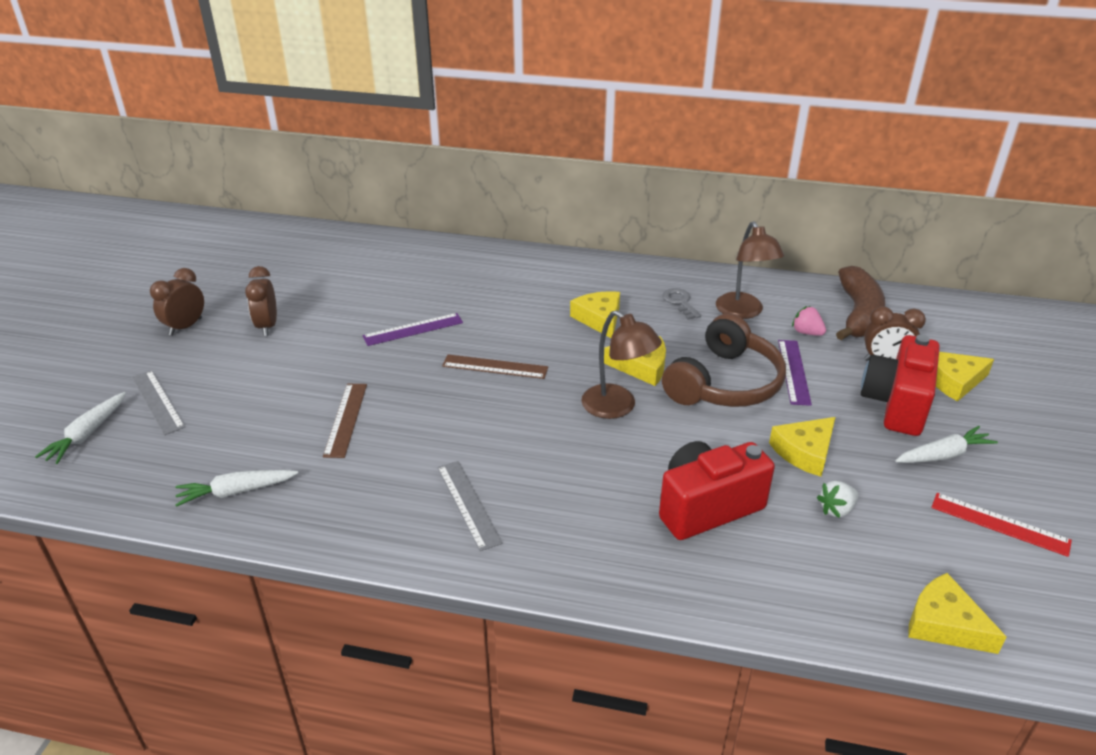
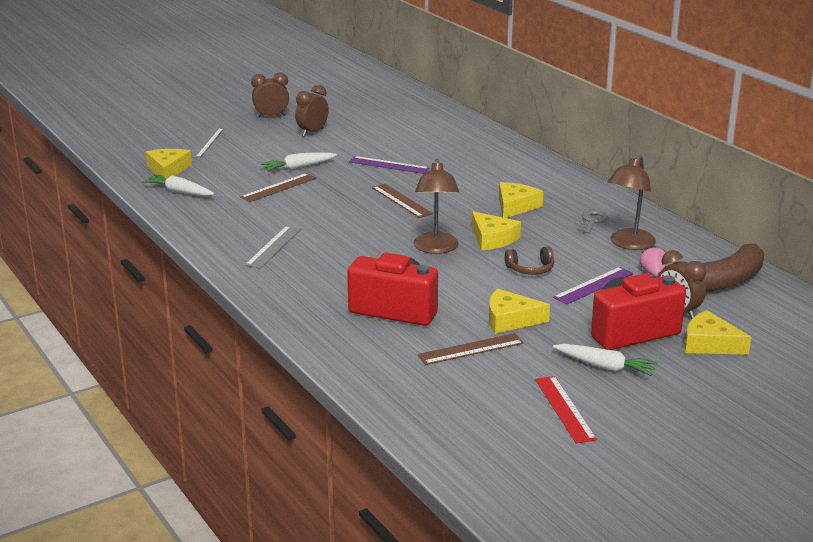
camera: 45 degrees right, 10 degrees down
white carrot [35,392,126,464] -> white carrot moved to [261,152,337,171]
brown headphones [662,314,786,407] -> brown headphones [505,247,554,275], size x0.45
white strawberry [817,481,859,518] -> brown ruler [418,333,524,365]
yellow cheese [908,573,1007,654] -> yellow cheese moved to [146,149,192,179]

